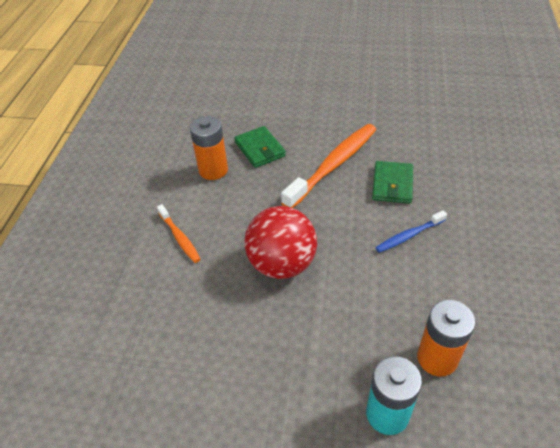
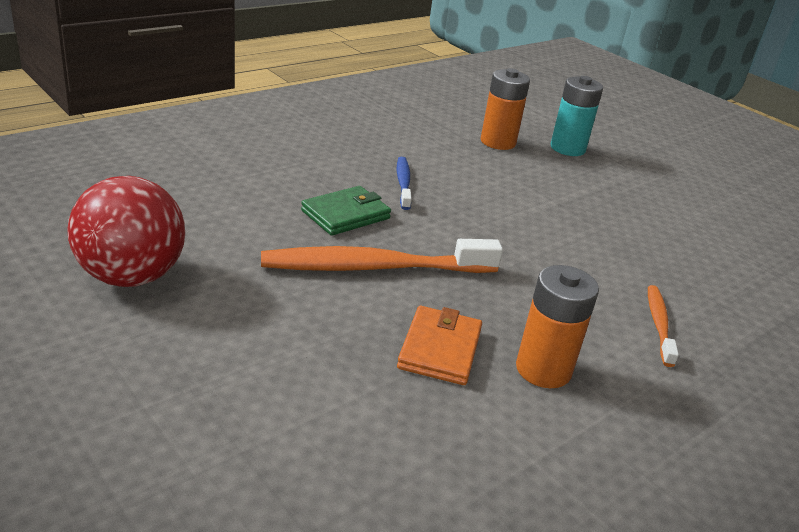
camera: 145 degrees left, 15 degrees down
green wallet [234,126,286,168] -> orange wallet [397,306,482,385]
red ball [245,206,317,279] -> red ball moved to [67,176,185,287]
blue toothbrush [375,210,447,253] -> blue toothbrush turned 105 degrees counterclockwise [397,157,412,210]

